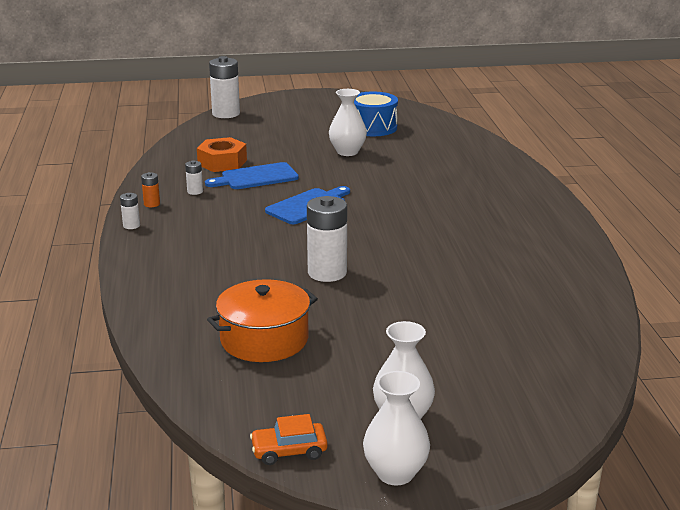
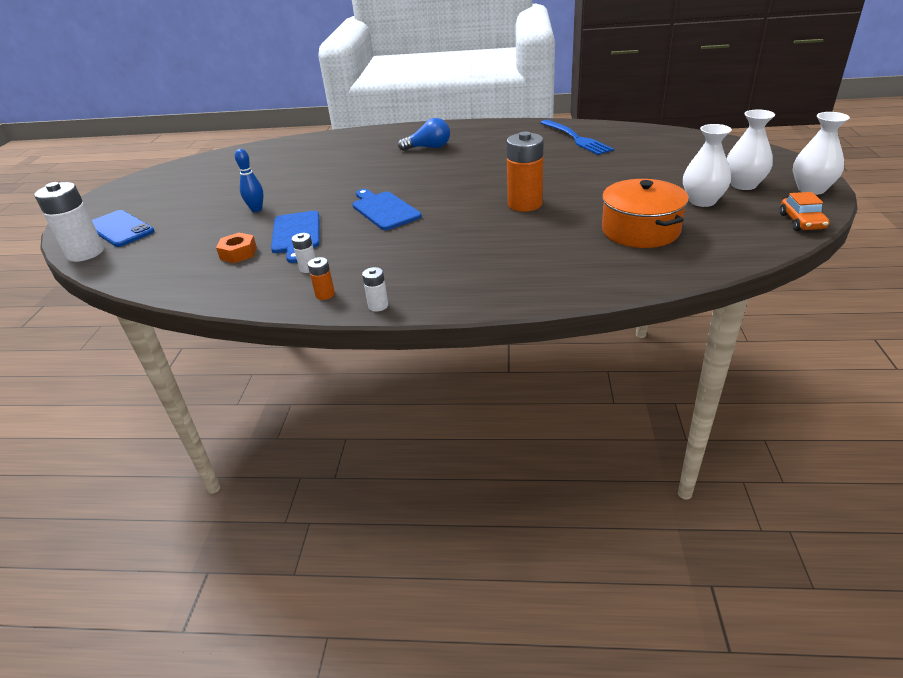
camera: 75 degrees left, 10 degrees up
orange nut [197,137,247,172] -> orange nut [216,232,257,263], size x0.65
white battery [307,196,347,282] -> orange battery [506,131,543,212]
white vase [329,89,367,156] -> white vase moved to [683,124,732,207]
blue drum [354,91,398,136] -> none
none -> blue phone [92,210,154,247]
none -> blue bowling pin [235,149,264,212]
none -> blue light bulb [398,118,450,151]
none -> blue fork [540,120,614,155]

